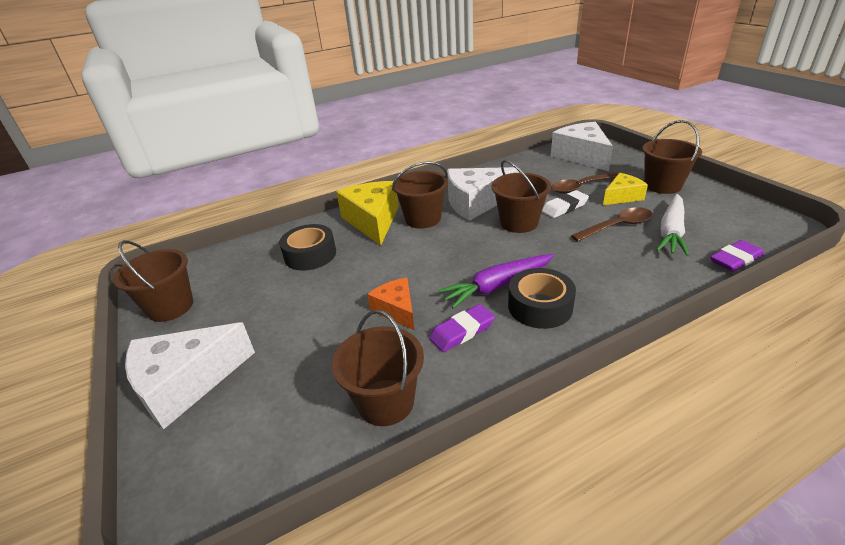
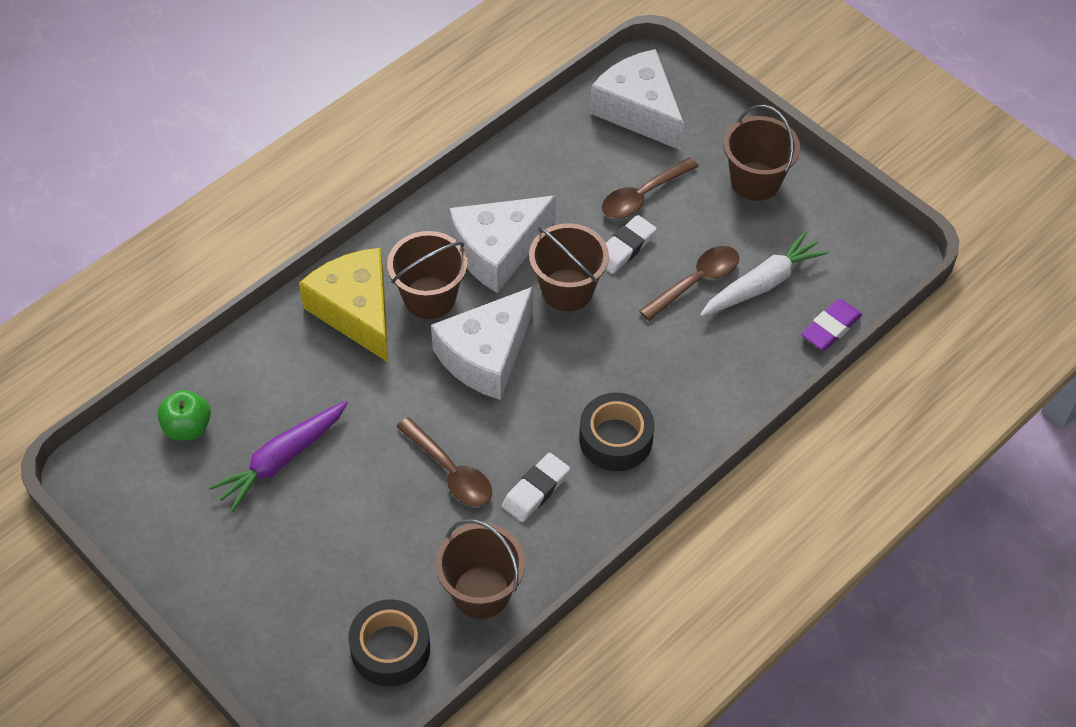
camera: 20 degrees left, 20 degrees up
brown bucket [113,240,193,322] -> none
white cheese [125,322,255,429] -> white cheese moved to [431,287,533,400]
black tape [279,224,336,271] -> black tape moved to [348,599,430,686]
orange cheese [367,278,414,330] -> brown spoon [396,417,492,507]
purple eraser [429,304,495,352] -> white eraser [502,453,570,522]
purple carrot [437,254,554,309] -> purple carrot moved to [209,401,348,512]
yellow cheese [603,173,648,205] -> none
white carrot [656,194,689,256] -> white carrot turned 135 degrees counterclockwise [700,231,828,317]
none -> green apple [158,390,211,441]

